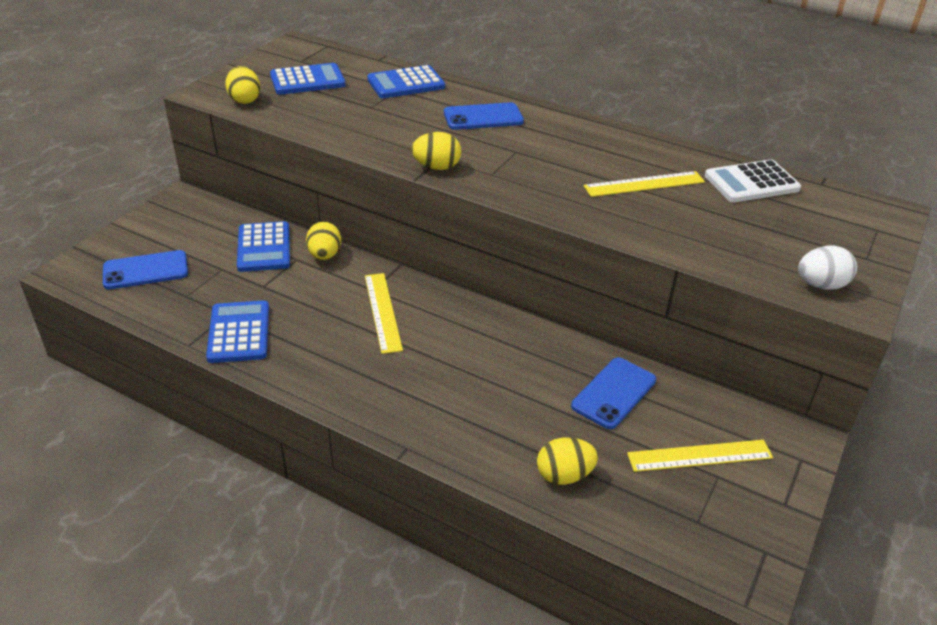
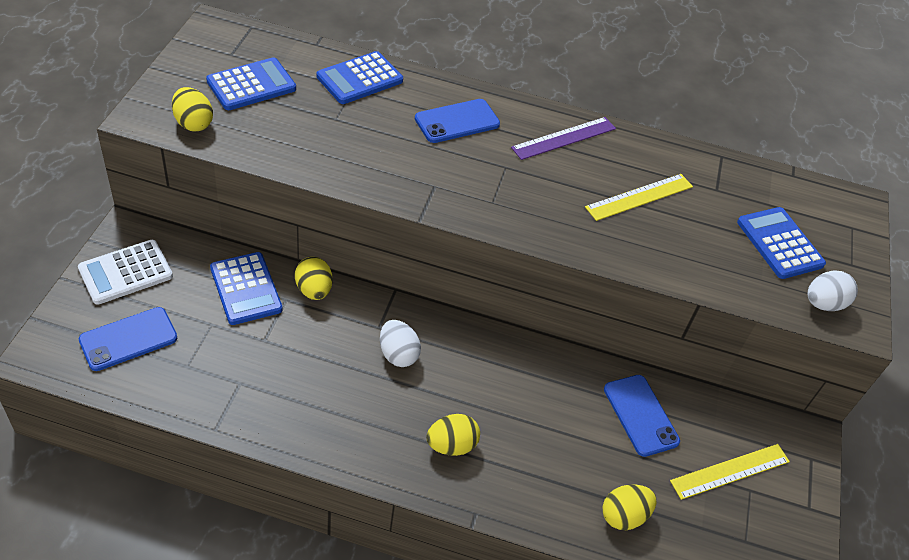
camera: 20 degrees left, 10 degrees up
blue calculator [206,300,269,363] -> blue calculator moved to [737,207,826,279]
yellow ruler [365,273,403,354] -> white egg [380,320,421,367]
yellow egg [411,132,461,170] -> yellow egg moved to [426,414,480,456]
blue phone [571,357,656,429] -> blue phone turned 45 degrees counterclockwise [604,375,680,457]
white calculator [705,160,801,202] -> white calculator moved to [78,240,173,305]
none -> purple ruler [511,117,616,160]

